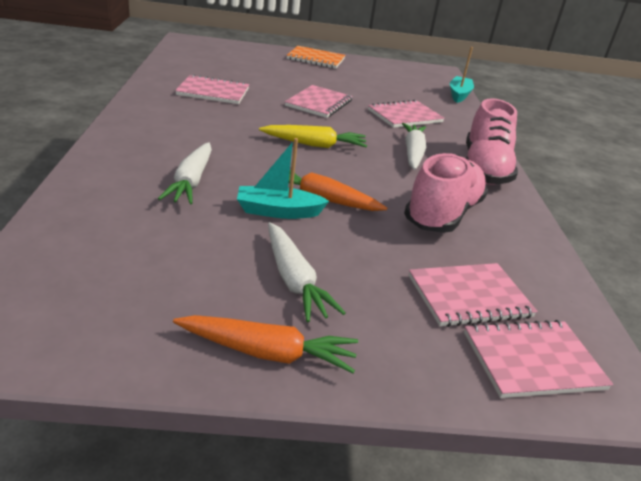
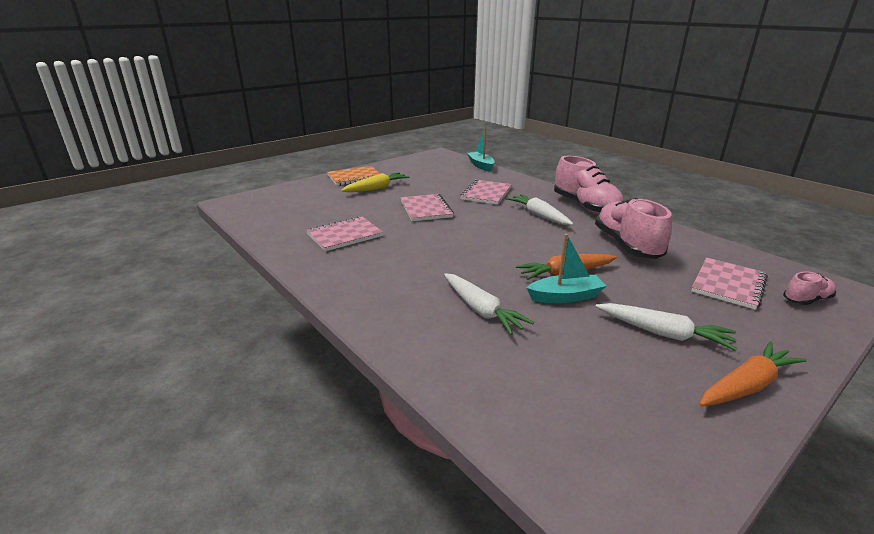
camera: 35 degrees left, 5 degrees down
turquoise boat [237,138,329,219] -> turquoise boat turned 150 degrees counterclockwise [527,234,606,303]
yellow carrot [259,125,367,148] -> yellow carrot moved to [341,172,410,192]
pink notebook [464,320,613,398] -> pink shoe [783,271,836,305]

